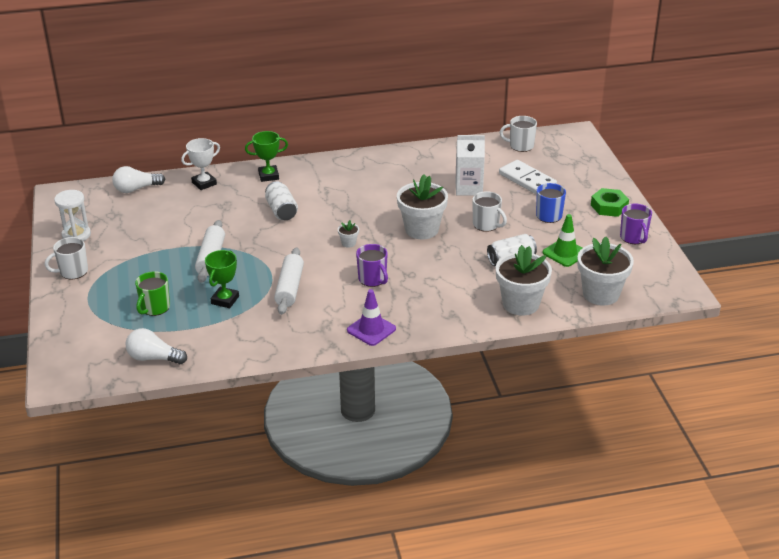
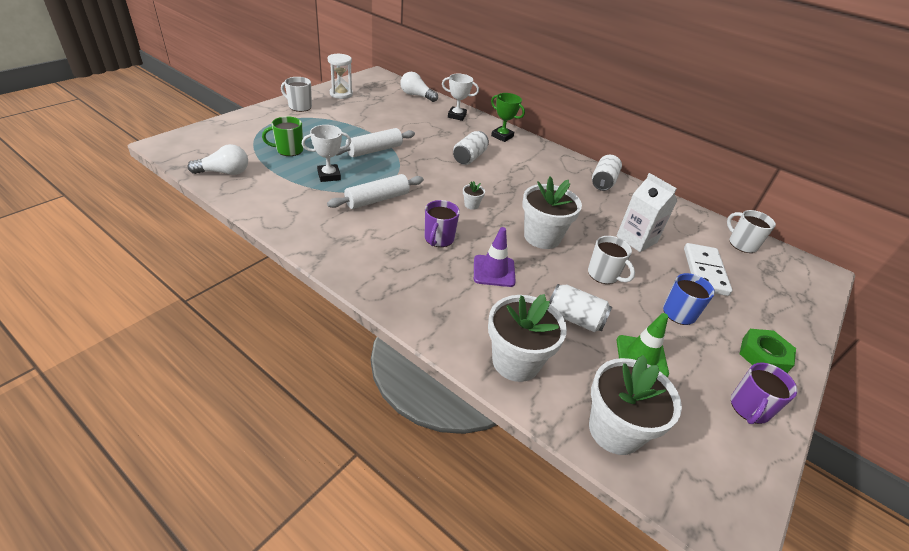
camera: 45 degrees right, 5 degrees up
white light bulb [126,328,187,364] -> white light bulb turned 105 degrees clockwise [188,144,248,175]
green trophy [205,250,239,308] -> white trophy [302,125,351,182]
purple traffic cone [347,289,396,346] -> purple traffic cone moved to [474,227,516,287]
white mug [472,191,507,232] -> white mug turned 45 degrees counterclockwise [588,236,635,284]
none -> white can [592,155,622,191]

